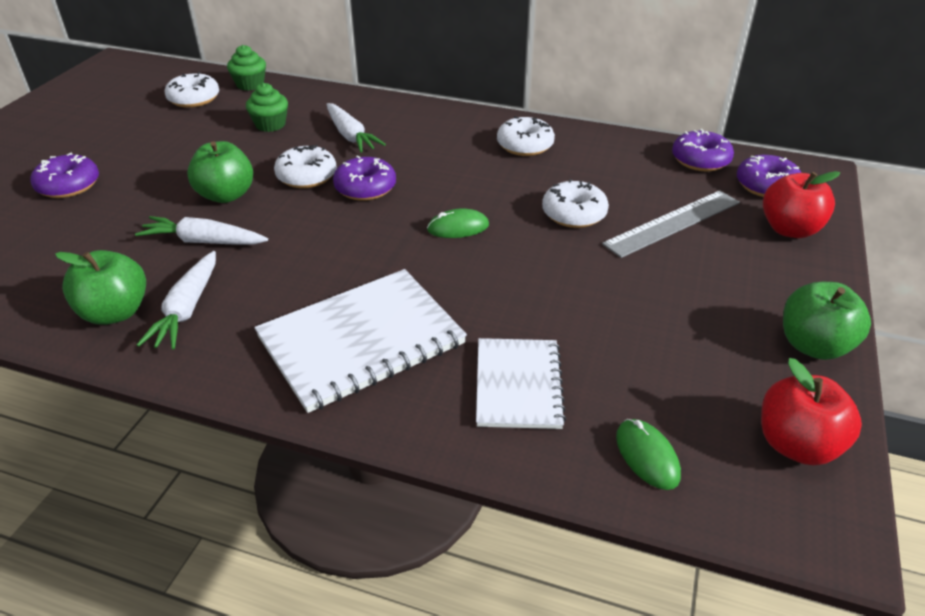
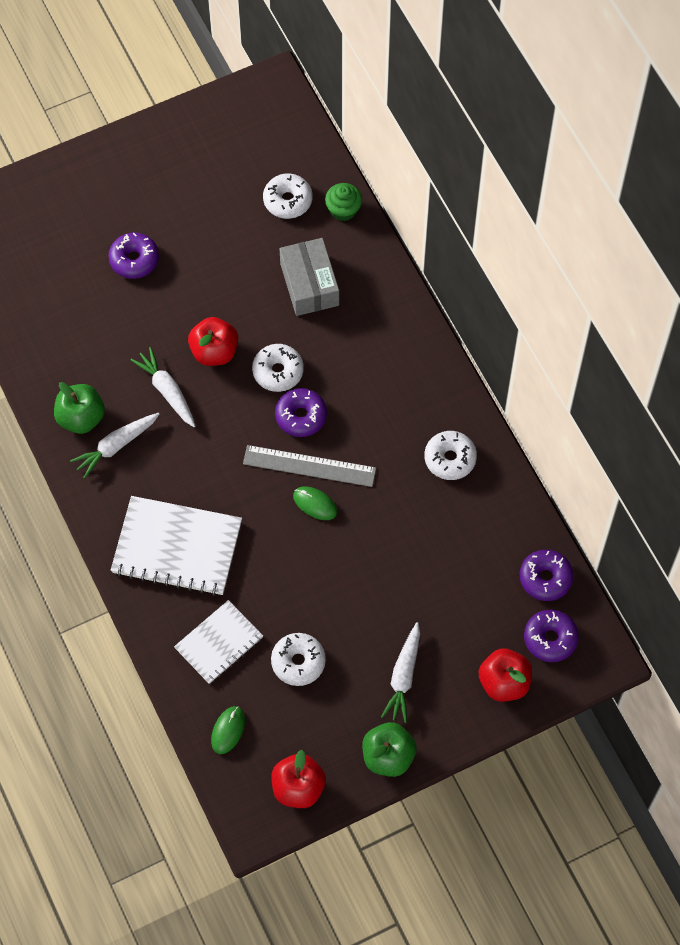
camera: 45 degrees right, 25 degrees up
green apple [187,141,253,203] -> red apple [188,317,238,366]
green cupcake [246,83,288,132] -> grey box [280,238,339,316]
white carrot [326,103,386,153] -> white carrot moved to [381,622,420,723]
white donut [542,179,609,228] -> white donut moved to [271,633,326,686]
grey ruler [602,190,740,258] -> grey ruler moved to [243,445,376,487]

